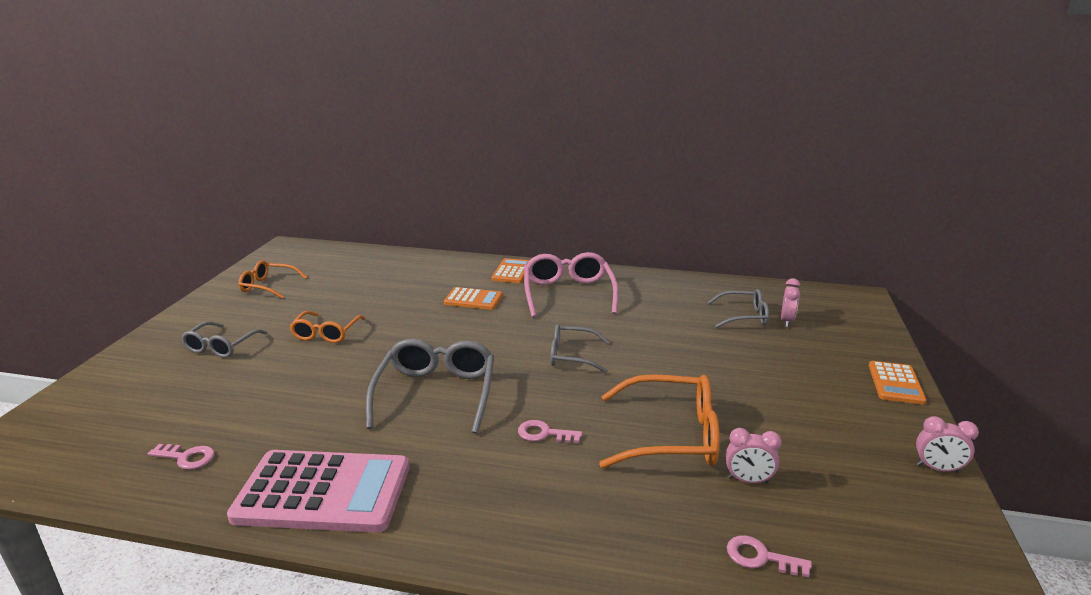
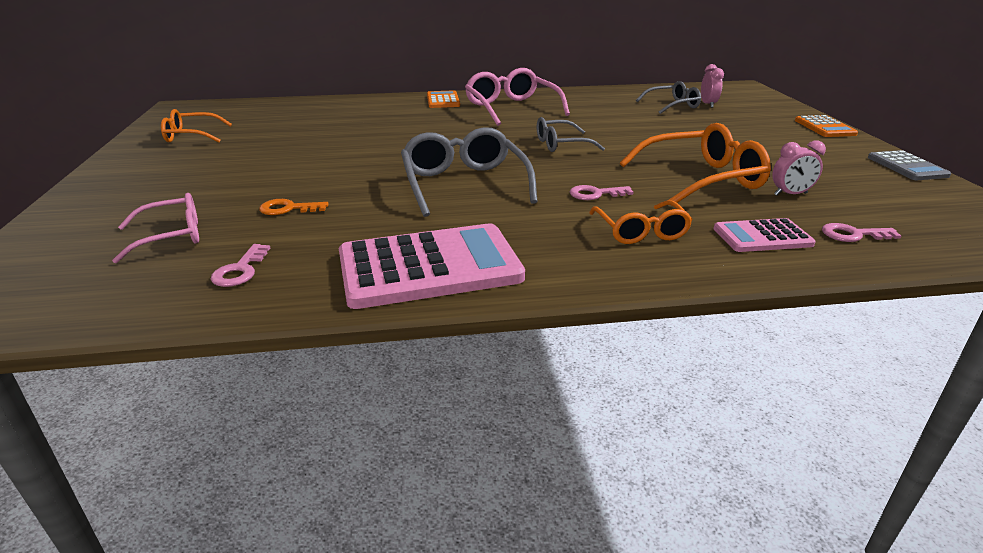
camera: 20 degrees left, 5 degrees up
pink key [148,444,215,470] -> pink key turned 105 degrees clockwise [210,244,270,287]
grey glasses [181,322,267,358] -> none
orange glasses [289,311,365,343] -> orange glasses moved to [589,200,693,244]
orange calculator [444,287,503,310] -> none
pink clock [916,416,979,473] -> grey calculator [868,150,951,180]
none -> pink glasses [112,193,199,263]
none -> orange key [259,199,329,215]
none -> pink calculator [713,218,816,252]

